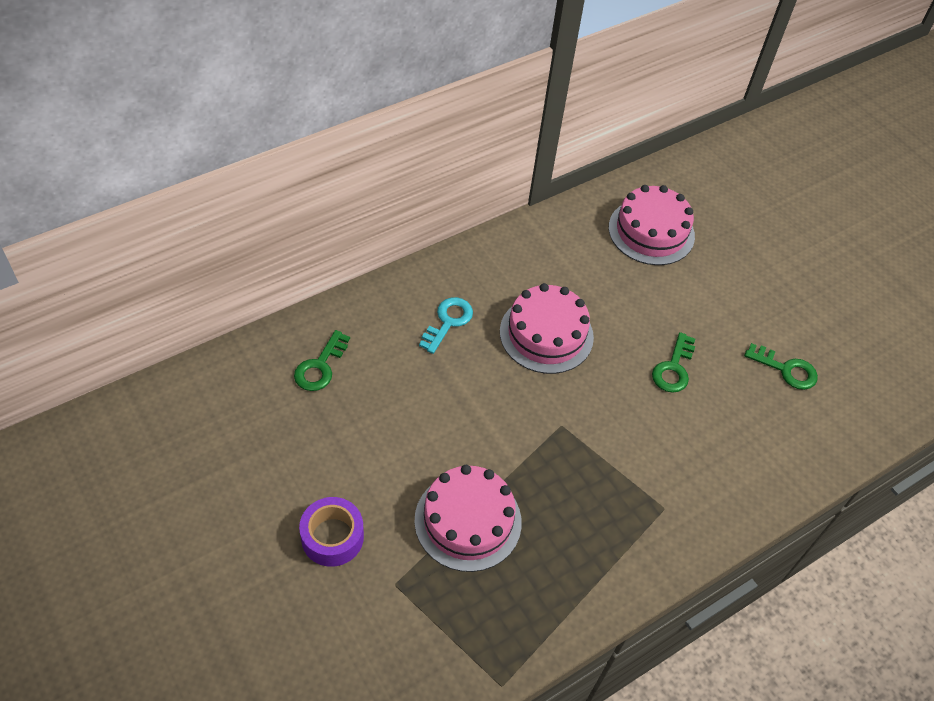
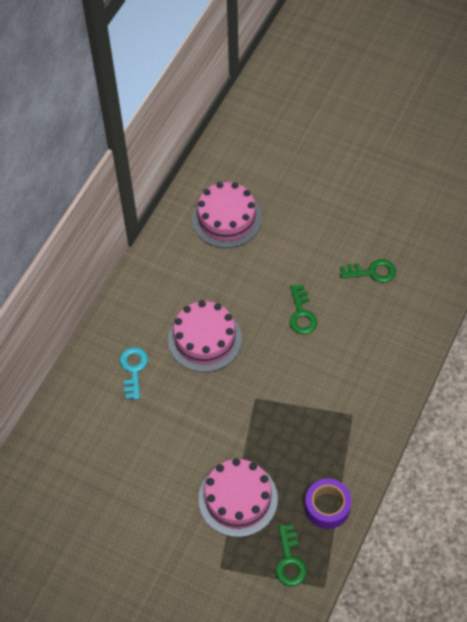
camera: 25 degrees left, 5 degrees up
green key [294,330,350,391] -> green key moved to [275,525,307,586]
purple tape [299,497,364,567] -> purple tape moved to [305,479,351,529]

